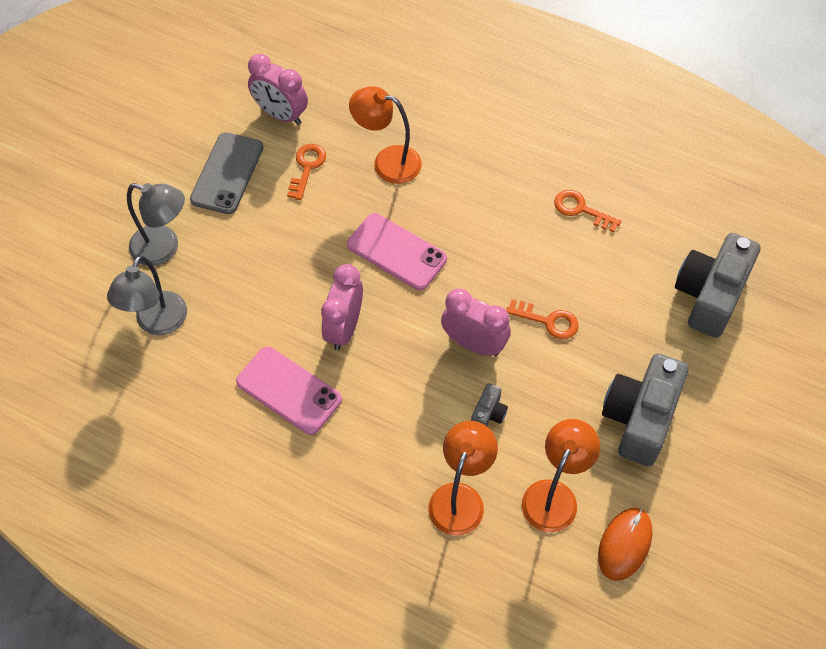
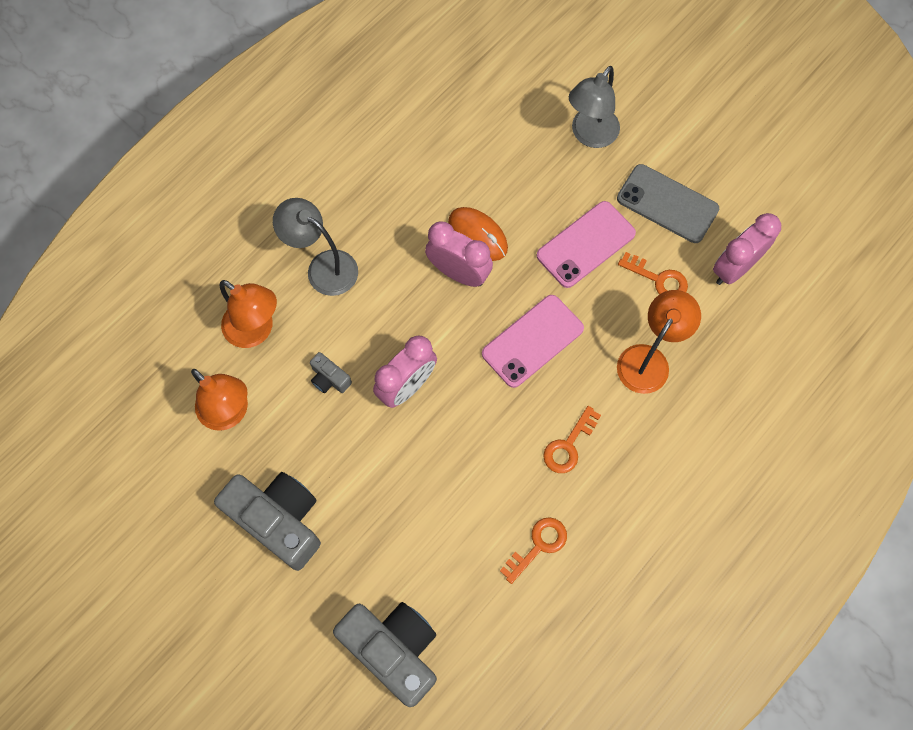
camera: 105 degrees right, 10 degrees up
grey lamp [107,255,187,335] -> grey lamp moved to [273,198,358,296]
pink phone [236,347,342,435] -> pink phone moved to [537,201,636,288]
orange key [506,299,579,339] -> orange key moved to [543,406,601,473]
orange mouse [598,508,652,581] -> orange mouse moved to [448,207,508,261]

